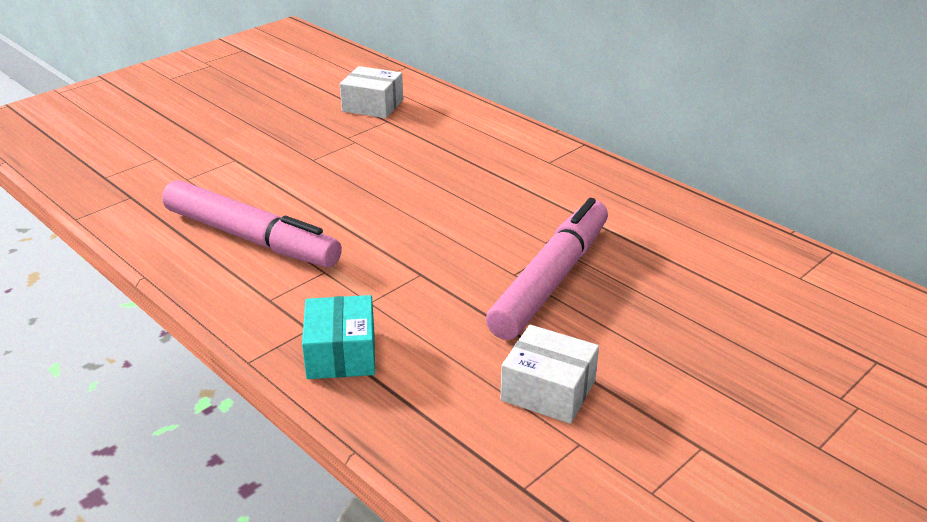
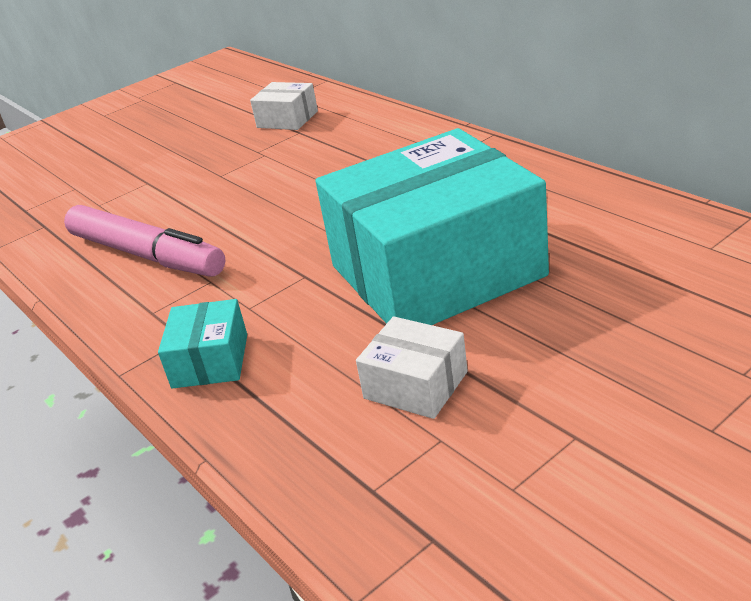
camera: 10 degrees right, 0 degrees up
pink marker [486,198,608,340] -> turquoise box [315,128,549,325]

